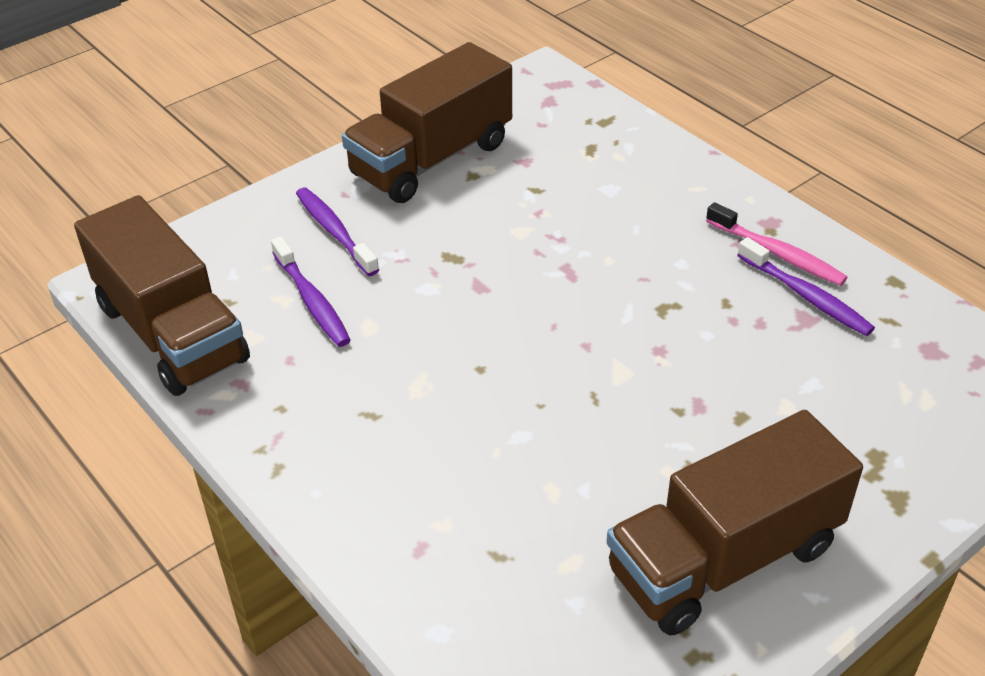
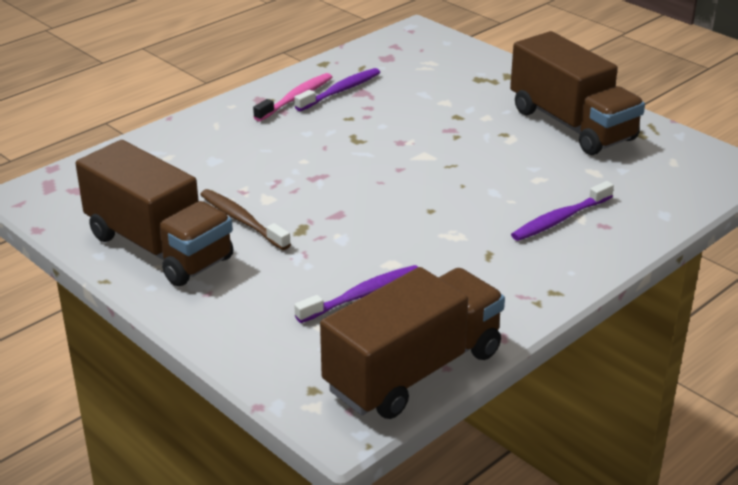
camera: 95 degrees left, 10 degrees down
purple toothbrush [296,188,379,276] -> purple toothbrush moved to [511,181,614,241]
none -> brown toothbrush [200,189,291,250]

